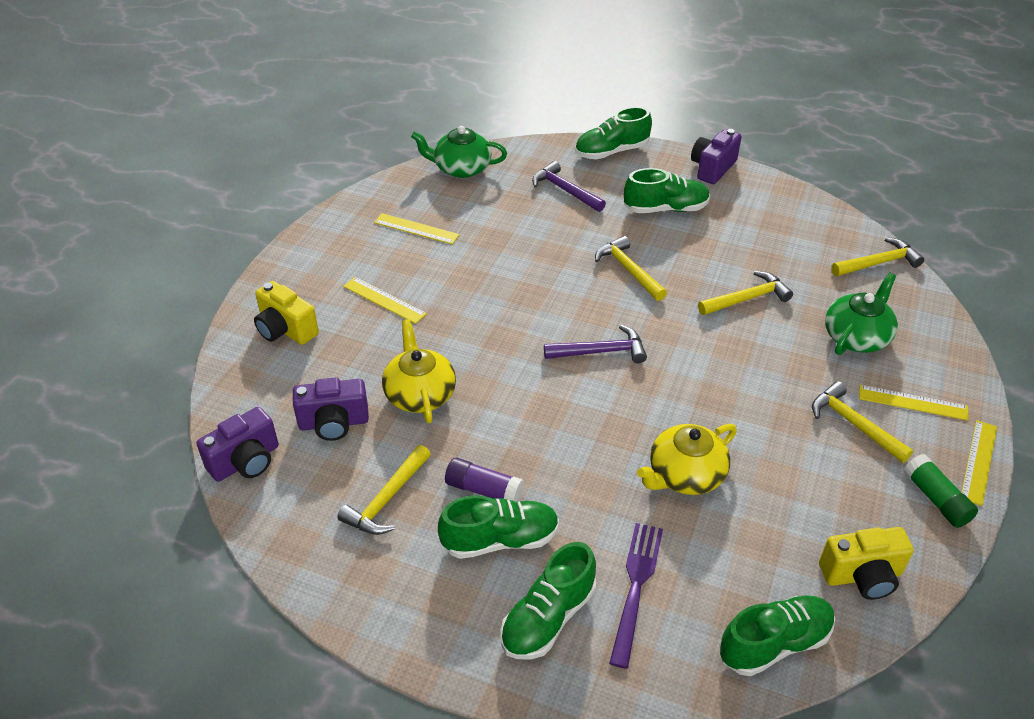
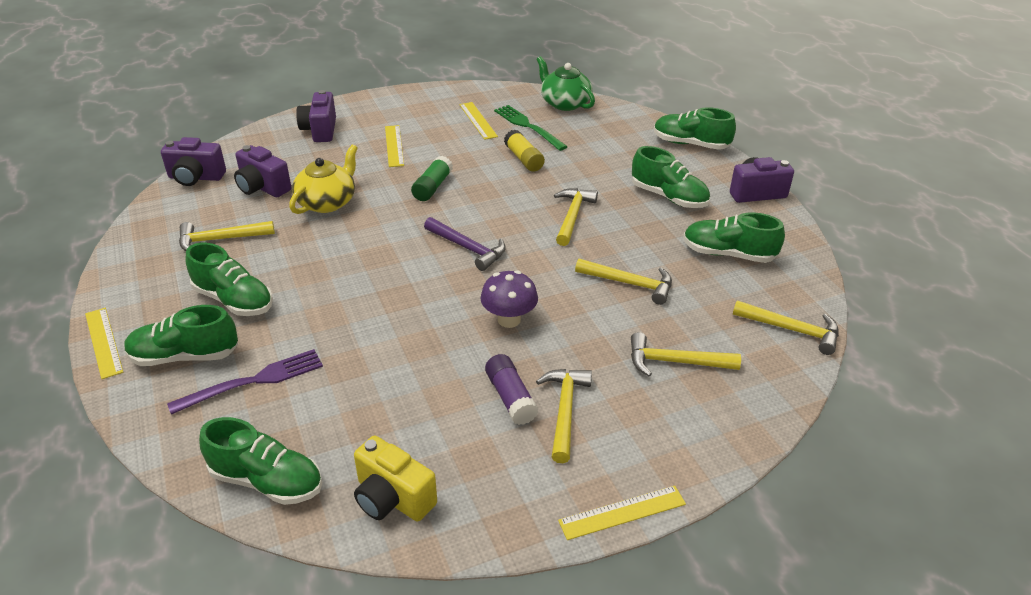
camera: 45 degrees right, 5 degrees down
yellow camera [254,281,319,345] -> purple camera [296,90,336,142]
purple glue stick [445,458,524,502] -> purple glue stick moved to [485,354,538,425]
purple hammer [532,161,606,212] -> none
yellow teapot [637,424,737,495] -> none
green teapot [825,273,898,355] -> yellow hammer [631,332,741,376]
yellow ruler [859,385,969,421] -> yellow ruler moved to [85,308,123,379]
green glue stick [904,454,978,528] -> green glue stick moved to [411,156,453,201]
none -> purple mushroom [480,271,538,328]
none -> green fork [494,105,568,151]
none -> yellow glue stick [504,130,545,172]
none -> green shoe [683,212,785,263]

